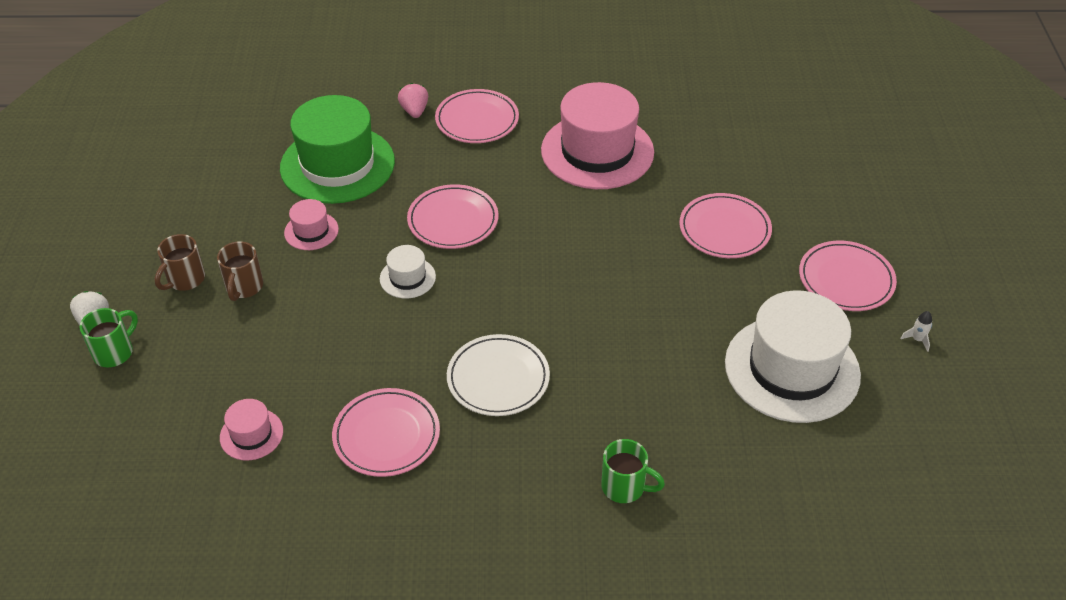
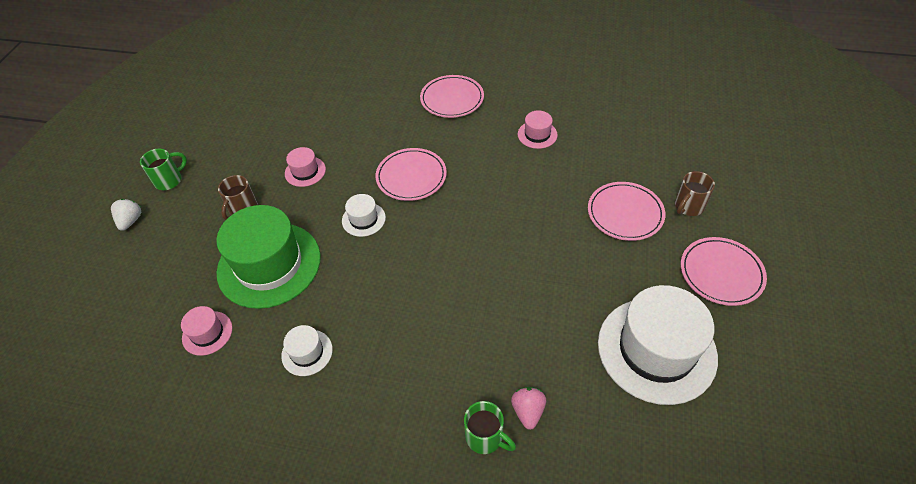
camera: 15 degrees right, 5 degrees up
green mug [80,308,138,368] -> green mug moved to [140,149,187,190]
brown mug [155,234,205,291] -> brown mug moved to [675,171,715,216]
green hat [280,95,395,204] -> green hat moved to [216,205,321,309]
pink plate [332,388,440,477] -> white hat [281,325,333,376]
pink strawberry [398,83,428,118] -> pink strawberry moved to [511,387,546,430]
white plate [447,334,550,416] -> none
pink hat [541,82,654,189] -> pink hat [518,110,558,149], size x0.45
white rocket [900,311,932,352] -> none

